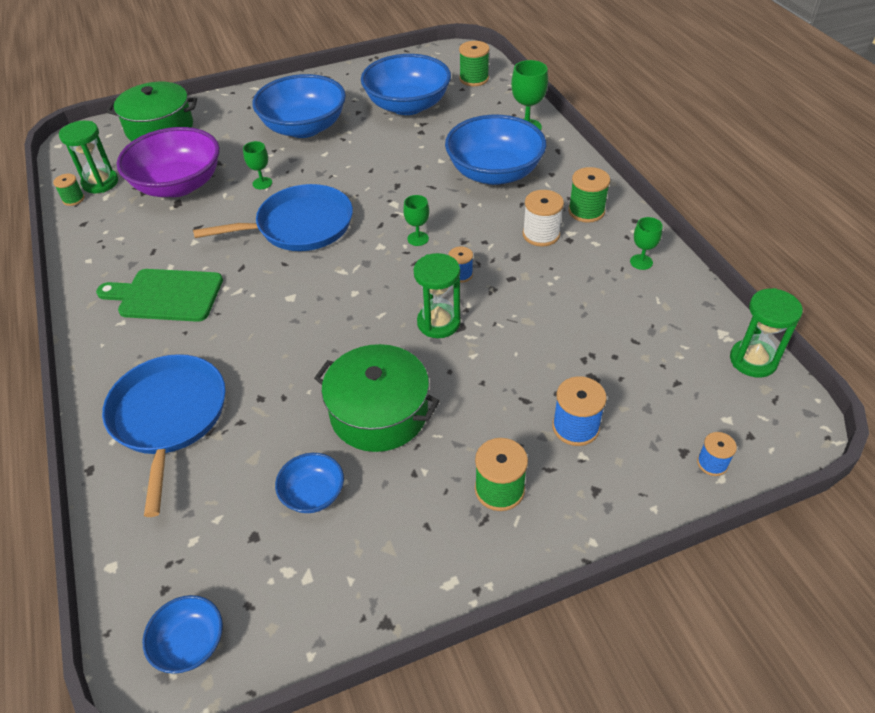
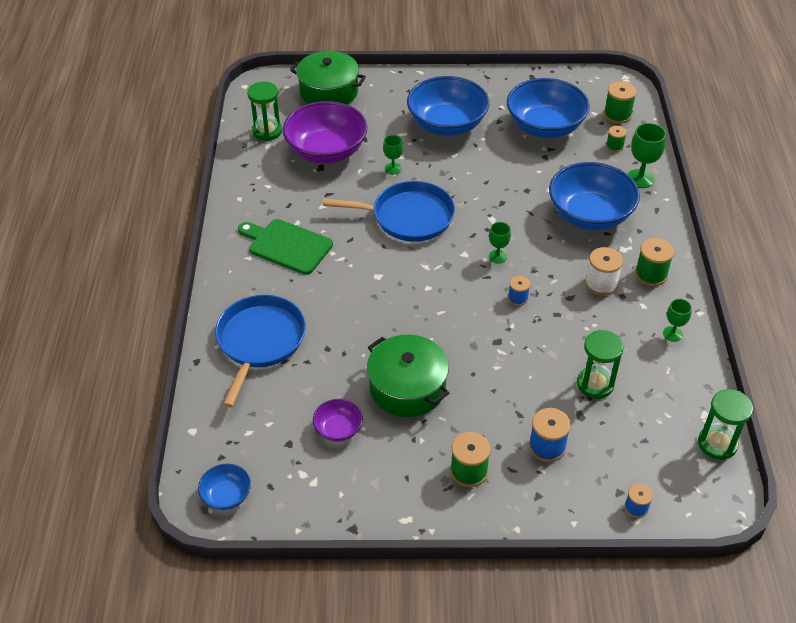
camera: 20 degrees right, 0 degrees up
green spool [53,174,84,206] -> green spool moved to [606,126,627,152]
blue bowl [275,453,344,513] -> purple bowl [313,399,363,442]
green hourglass [414,253,461,338] -> green hourglass moved to [577,330,624,399]

